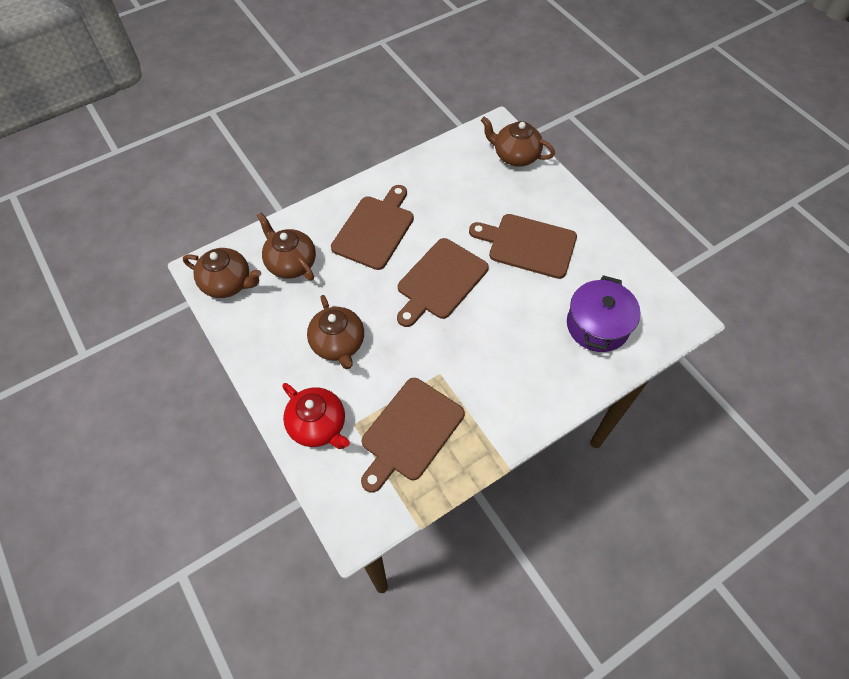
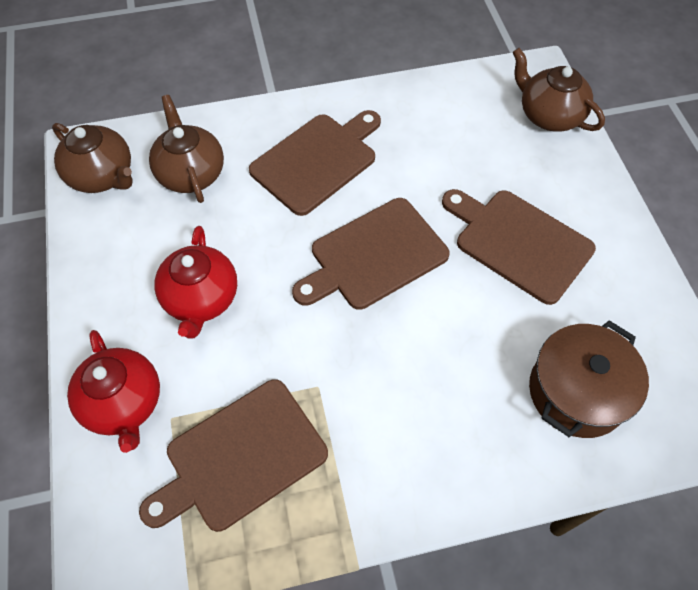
camera: 20 degrees right, 0 degrees up
brown teapot [307,295,364,369] -> red teapot [154,226,237,338]
purple pot [567,275,640,352] -> brown pot [529,320,649,438]

